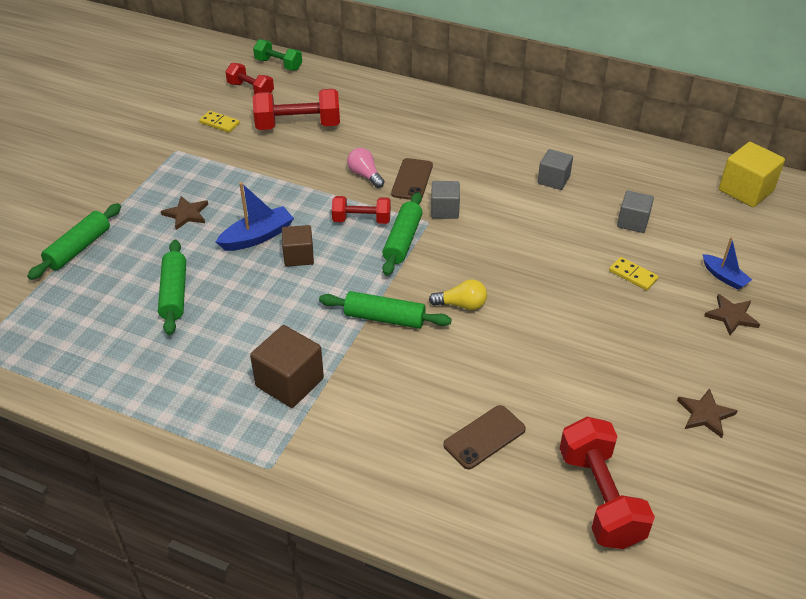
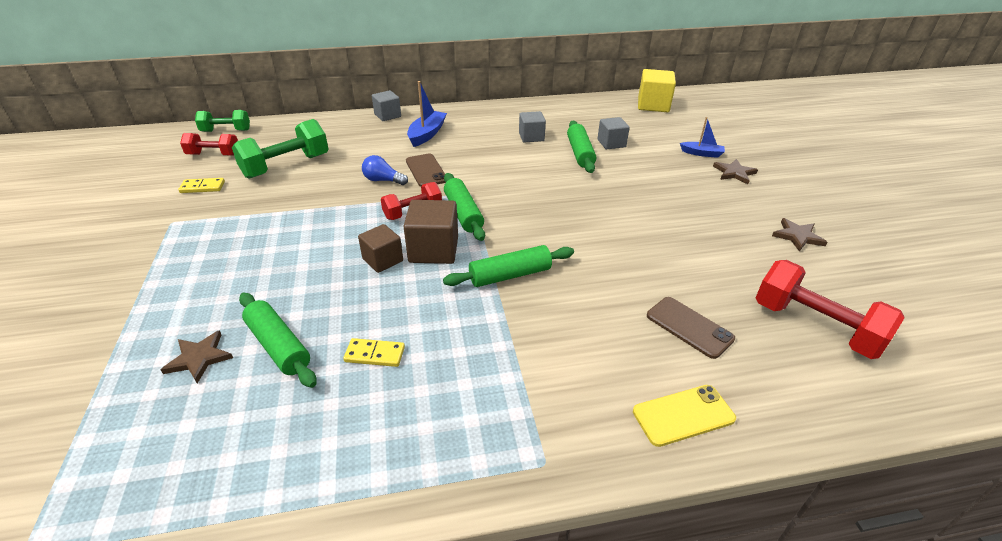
camera: 35 degrees left, 5 degrees down
green rolling pin [27,203,121,280] -> green rolling pin moved to [567,121,596,173]
brown star [161,196,208,230] -> brown star moved to [161,330,233,383]
blue boat [216,182,294,251] -> blue boat moved to [407,81,447,147]
brown cube [250,325,324,408] -> brown cube moved to [403,200,458,264]
red dumbbell [253,89,340,130] -> green dumbbell [232,119,328,179]
pink light bulb [347,148,384,188] -> blue light bulb [362,155,408,185]
yellow light bulb [429,279,487,310] -> none
grey cube [431,181,460,219] -> grey cube moved to [372,90,401,121]
brown phone [443,405,526,469] -> brown phone turned 60 degrees counterclockwise [647,297,735,359]
yellow domino [609,257,659,290] -> yellow domino moved to [343,338,405,367]
none -> yellow phone [633,385,736,447]

